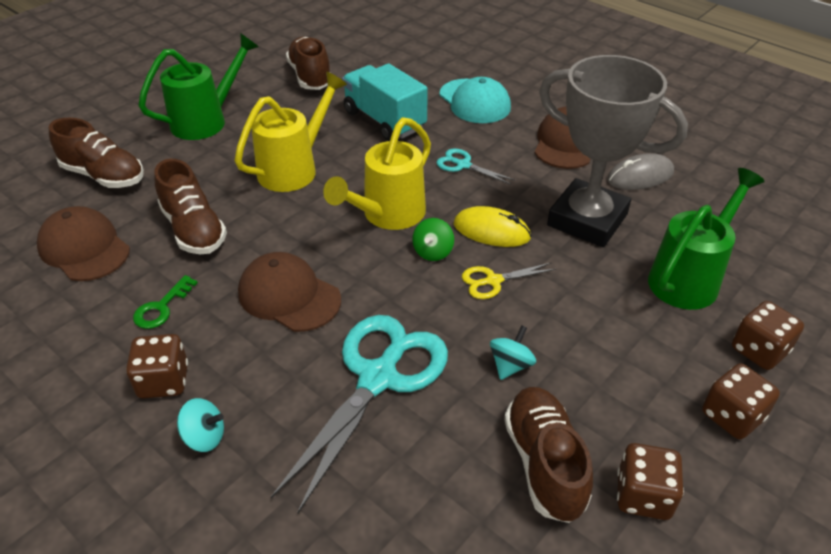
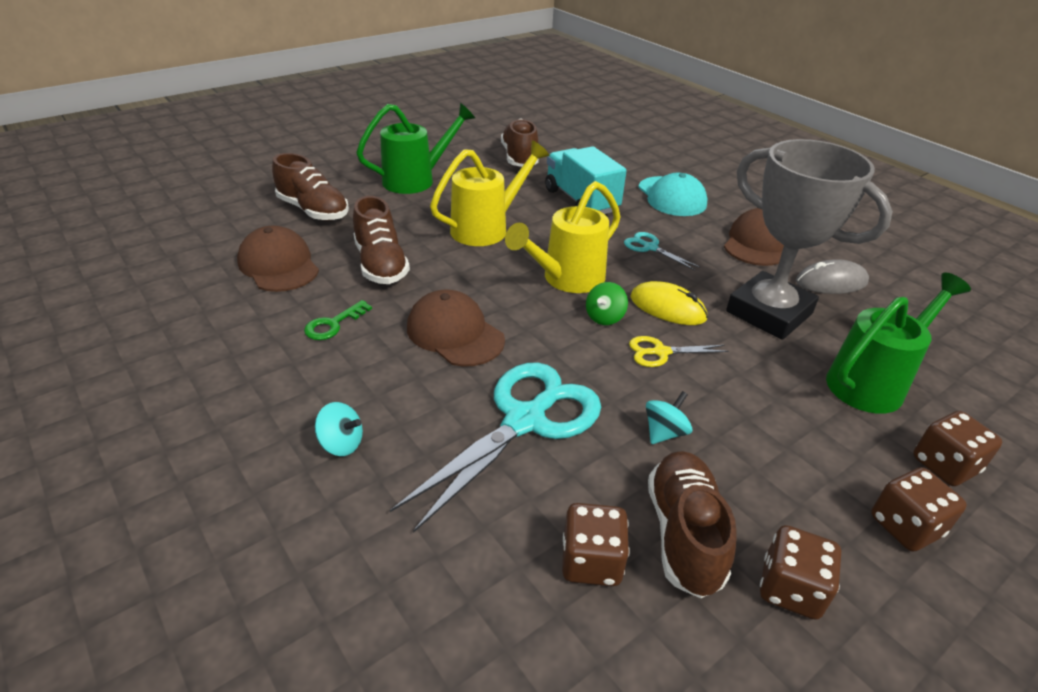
camera: 10 degrees right, 5 degrees down
brown dice [126,334,188,399] -> brown dice moved to [562,503,630,586]

